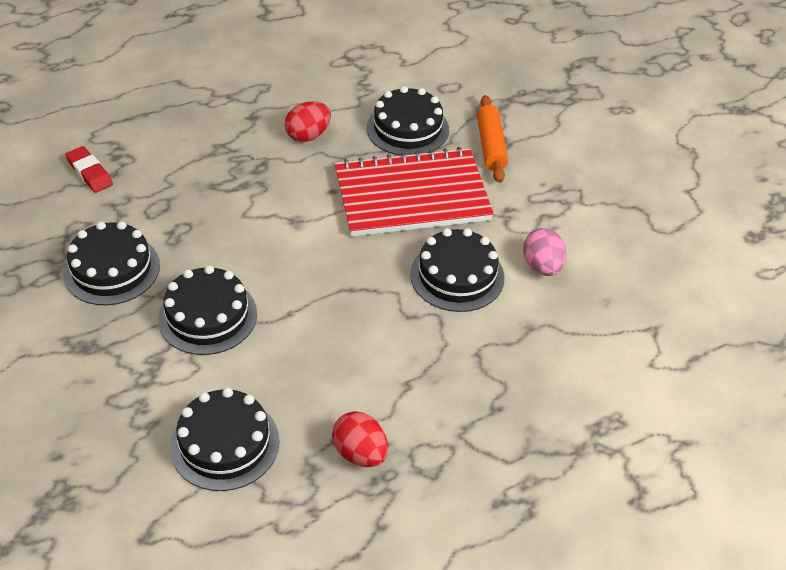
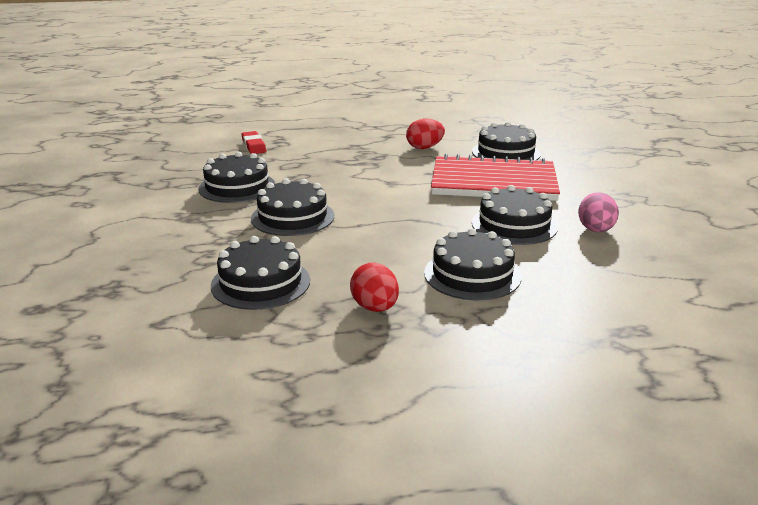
camera: 20 degrees right, 20 degrees down
orange rolling pin [477,95,508,183] -> none
none -> black cake [424,228,521,300]

